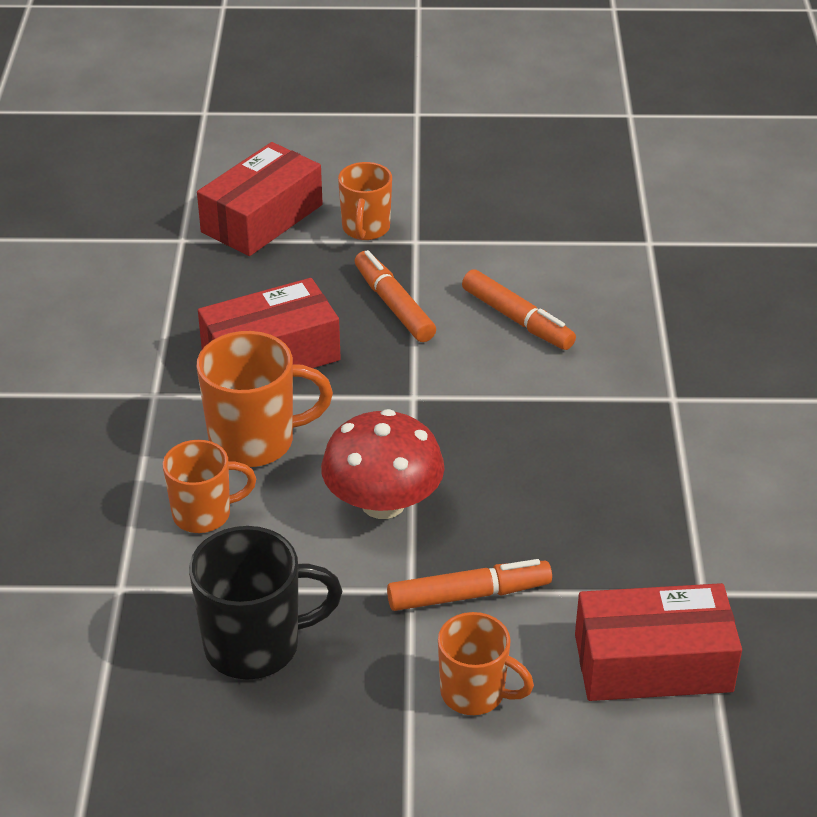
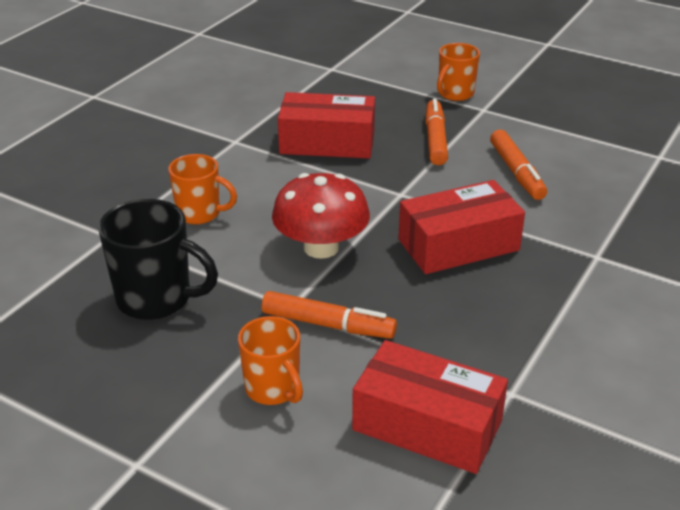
camera: 30 degrees right, 5 degrees down
orange mug [196,331,333,467] -> none
red box [197,142,323,256] -> red box moved to [398,180,525,274]

